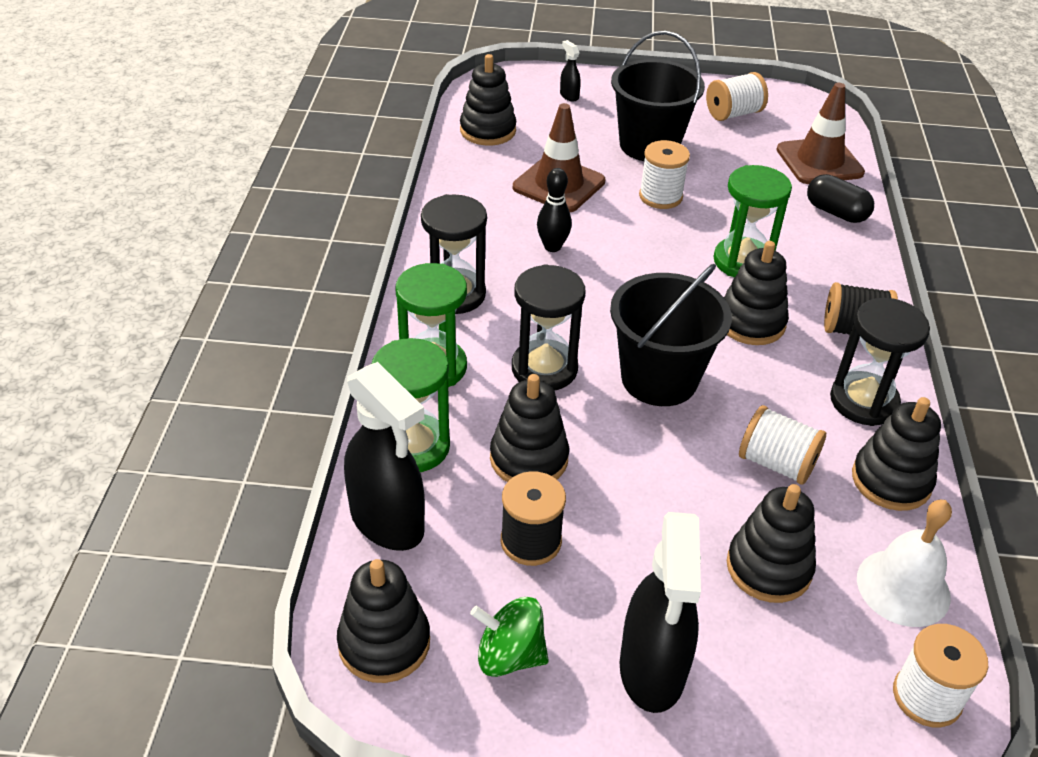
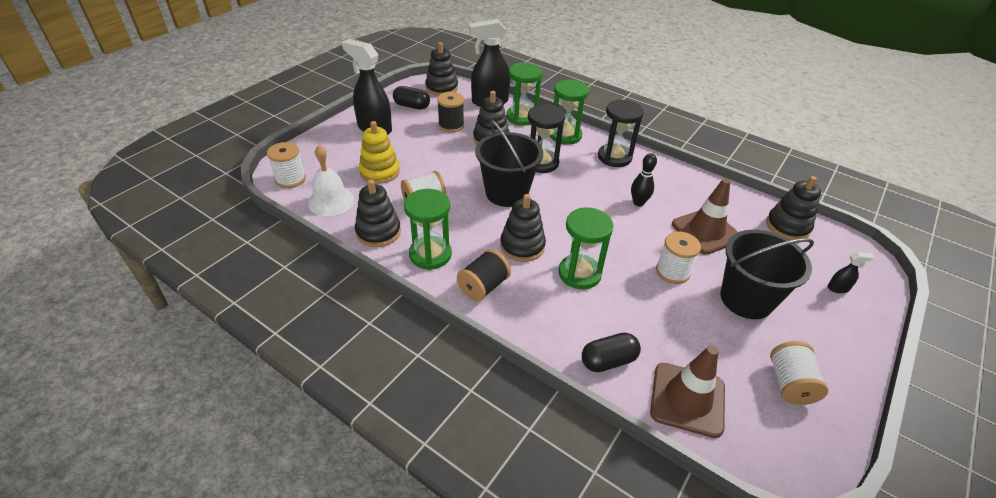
camera: 120 degrees right, 0 degrees up
green spinning top [470,597,549,677] -> black capsule [393,86,430,109]
black stacking toy [727,484,816,603] -> yellow stacking toy [359,121,400,184]
black hourglass [830,298,930,426] -> green hourglass [404,189,452,270]

